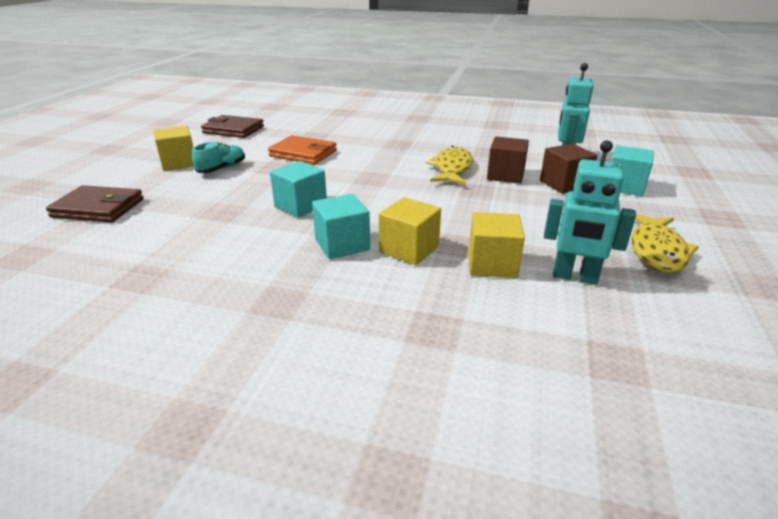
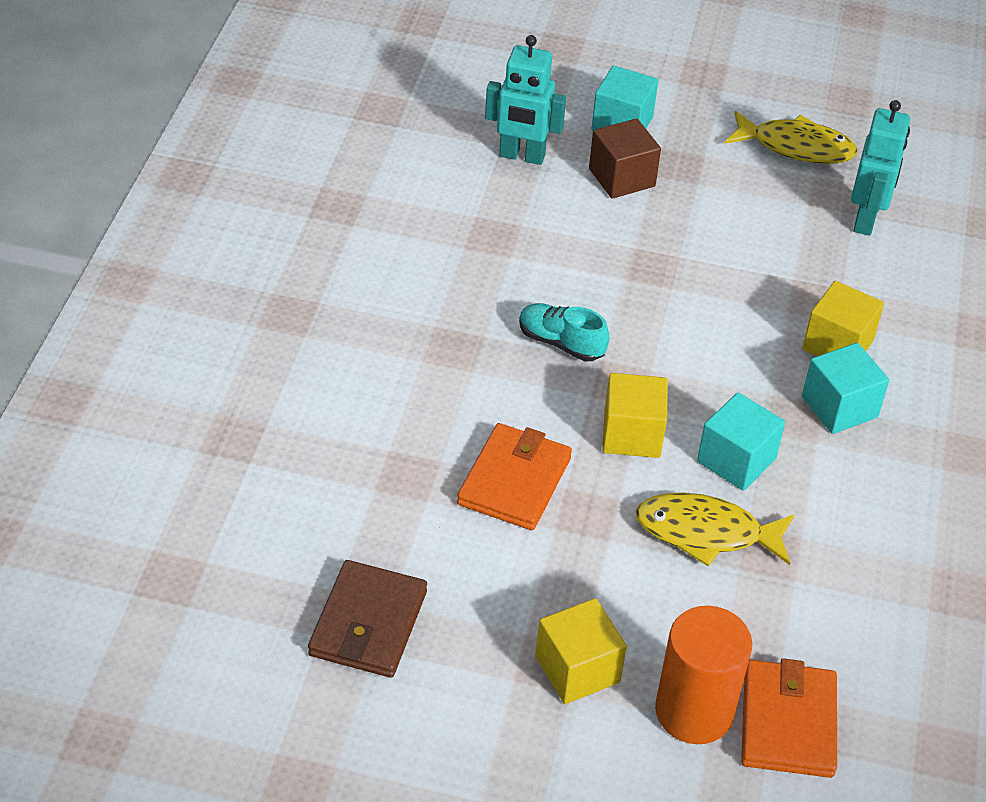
camera: 95 degrees left, 15 degrees up
brown wallet [46,185,143,223] -> orange wallet [741,658,837,778]
turquoise shoe [192,142,245,173] -> turquoise shoe moved to [519,303,609,361]
yellow fish [426,146,473,184] -> yellow fish moved to [635,493,794,566]
yellow cube [469,212,525,278] -> yellow cube moved to [602,373,668,458]
brown cube [487,137,529,184] -> none
none -> orange cylinder [655,606,752,744]

